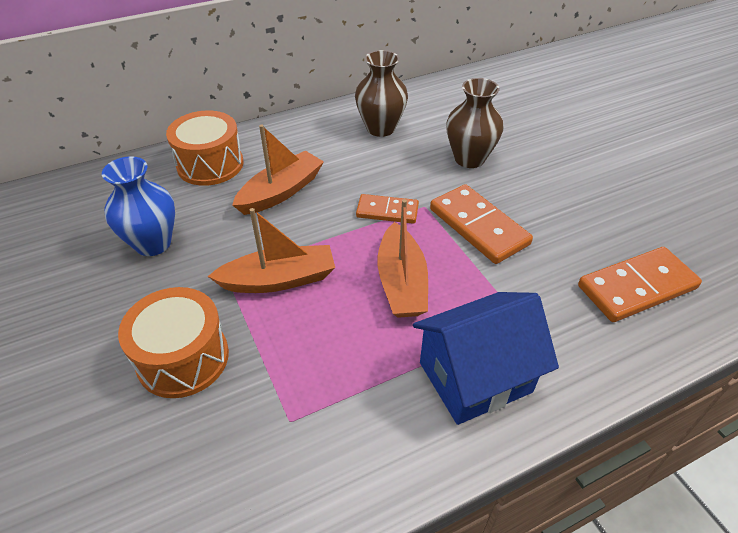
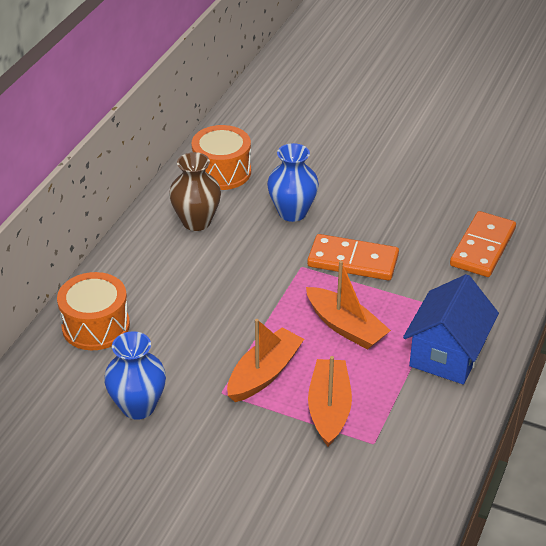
camera: 40 degrees left, 5 degrees down
orange drum [118,287,229,398] -> orange drum moved to [192,125,251,190]
orange boat [232,125,324,215] -> orange boat moved to [308,356,352,447]
orange domino [356,194,419,224] -> none
brown vase [446,78,503,168] -> blue vase [267,143,319,222]

